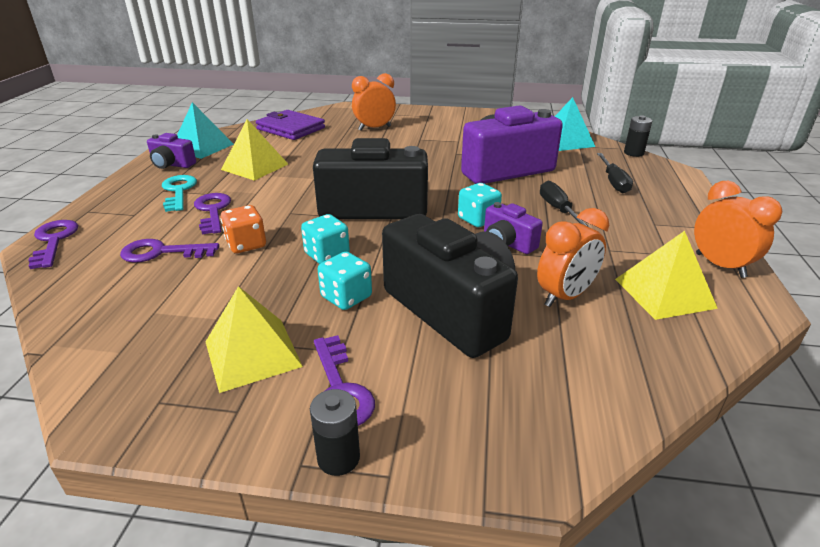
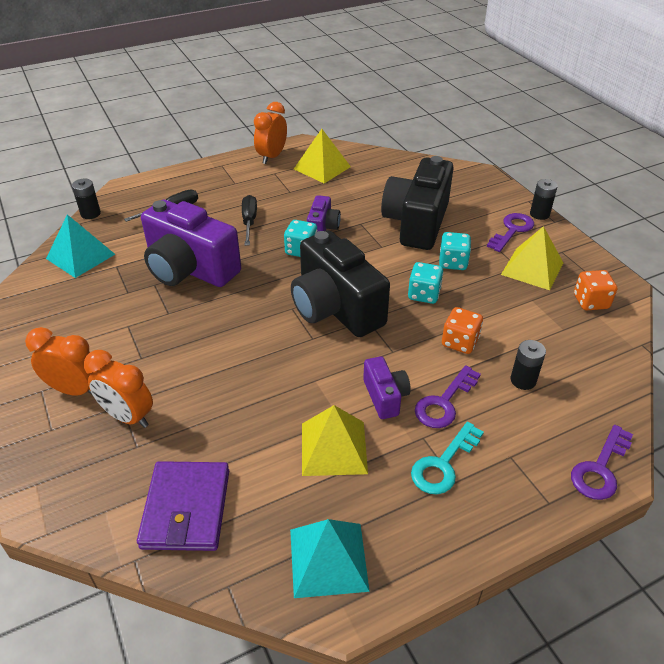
camera: 125 degrees left, 10 degrees up
purple key [120,239,219,263] -> black battery [511,340,546,390]
purple camera [147,133,196,169] -> purple camera moved to [363,356,411,419]
orange clock [537,208,609,307] -> orange clock moved to [25,327,92,396]
black screwdriver [540,181,591,228] -> black screwdriver turned 135 degrees clockwise [242,195,257,246]
none -> orange dice [574,270,617,310]

